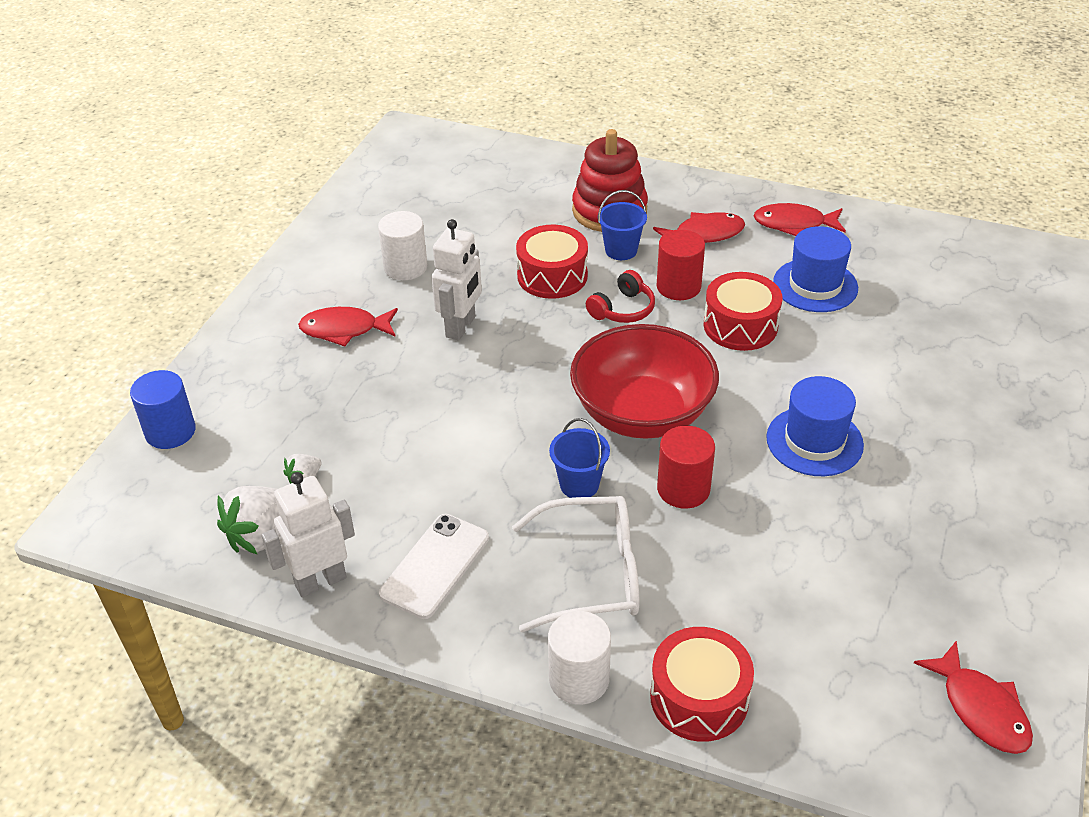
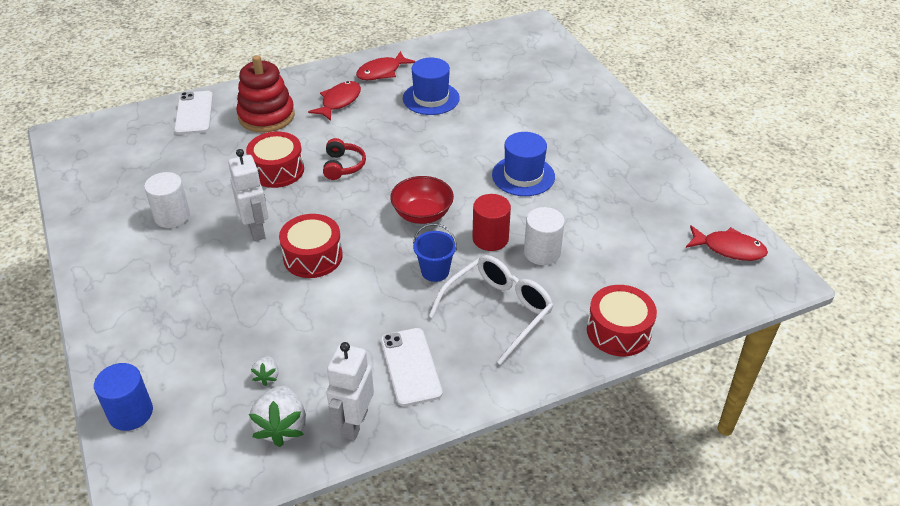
camera: 45 degrees left, 0 degrees up
red fish [298,307,398,347] -> none
white cylinder [548,611,611,705] -> white cylinder moved to [524,207,565,265]
red bowl [570,324,719,439] -> red bowl [390,176,454,224], size x0.61
blue bucket [598,190,647,260] -> none
red cylinder [657,229,705,300] -> none
red drum [704,272,782,351] -> red drum moved to [279,214,343,278]
none -> white phone [174,91,213,135]

